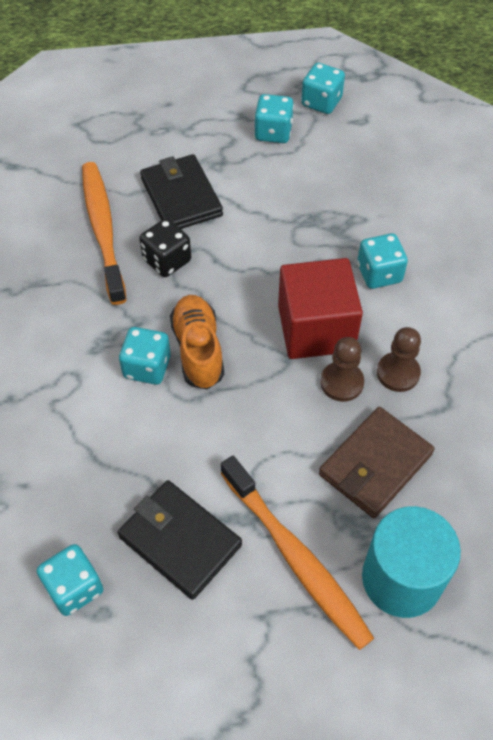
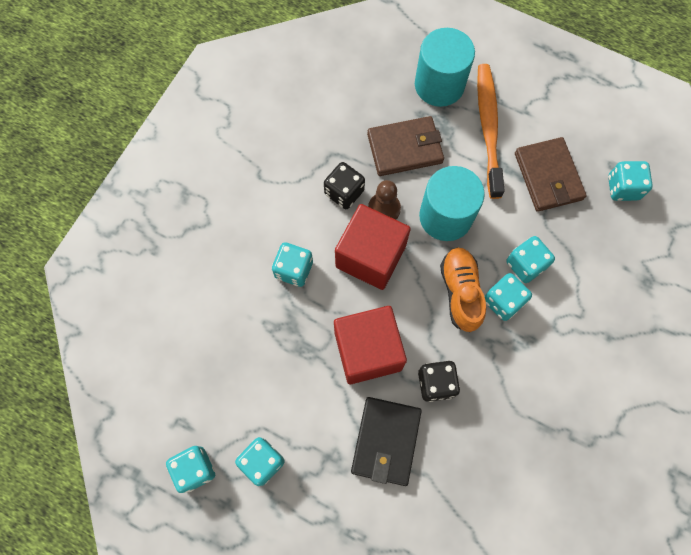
camera: 145 degrees left, 15 degrees up
orange toothbrush [82,162,127,305] -> none
black wallet [118,480,242,600] -> brown wallet [515,137,587,212]
orange shoe [170,295,224,390] -> orange shoe turned 150 degrees clockwise [440,247,486,332]
brown pawn [377,327,421,392] -> black dice [324,162,365,209]
none -> red cube [334,306,407,384]
none -> turquoise cylinder [419,166,485,241]
none -> turquoise dice [506,236,555,283]

